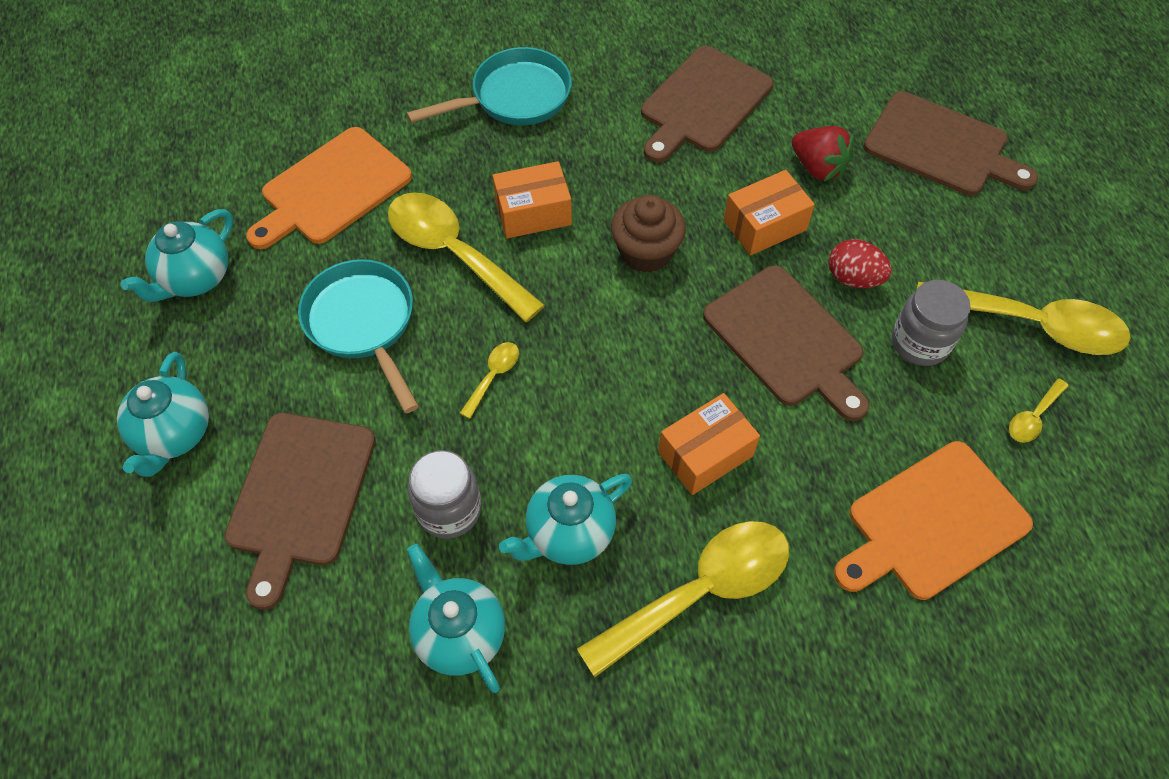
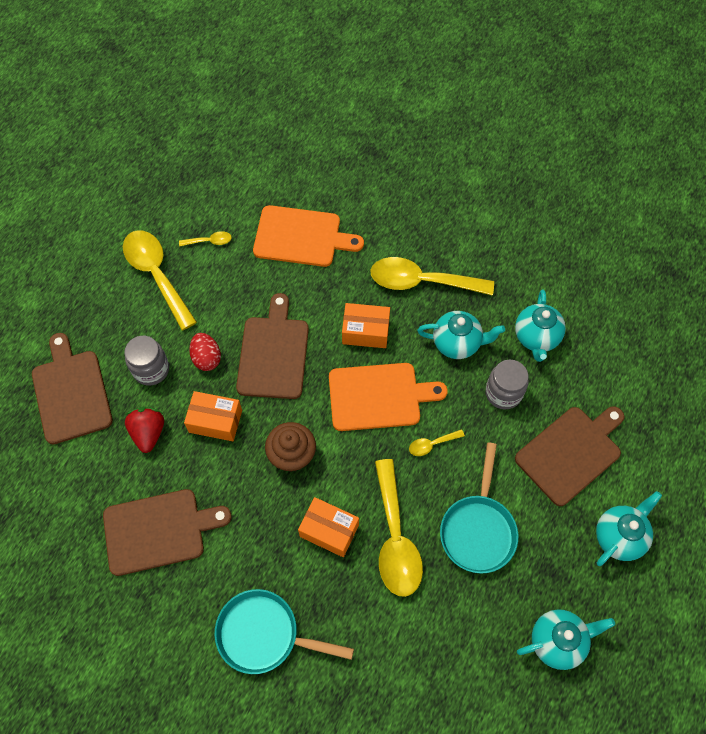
camera: 140 degrees left, 5 degrees up
orange cutting board [246,127,412,249] -> orange cutting board moved to [329,363,448,431]
grey jar [892,280,971,366] -> grey jar moved to [124,336,169,386]

